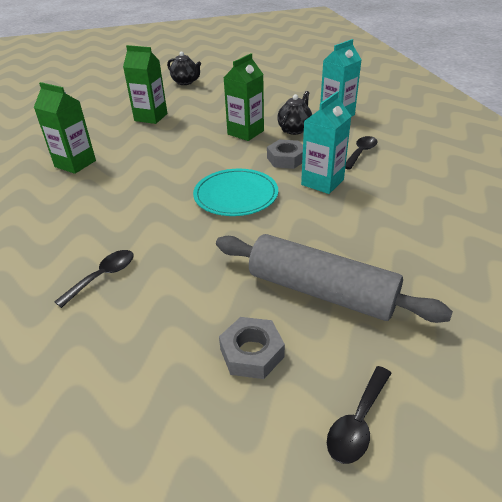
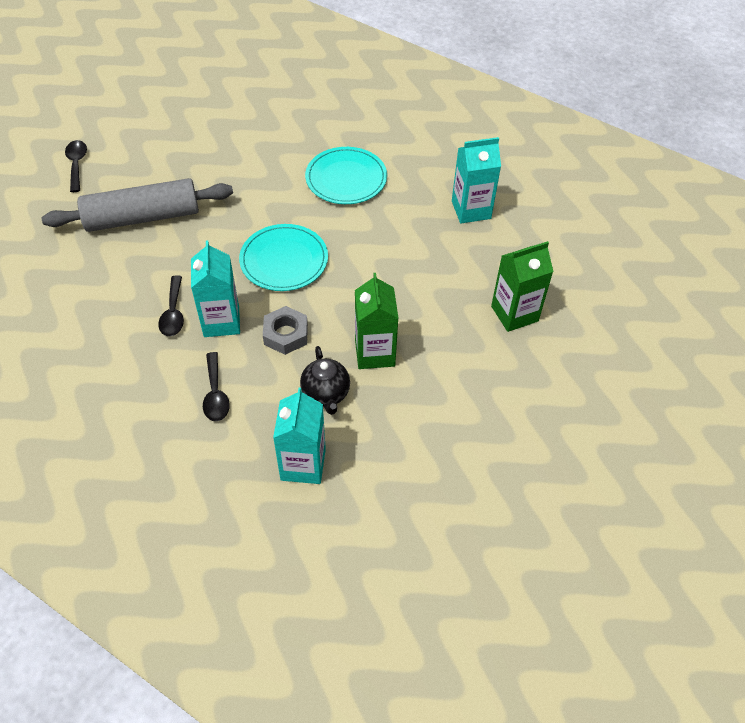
camera: 135 degrees right, 15 degrees up
green carton [34,82,96,174] -> turquoise carton [452,137,501,223]
black spoon [54,250,134,308] -> black spoon moved to [158,275,184,336]
black teapot [167,52,201,85] -> none
grey nut [219,317,285,379] -> none
none -> turquoise plate [305,147,387,204]

